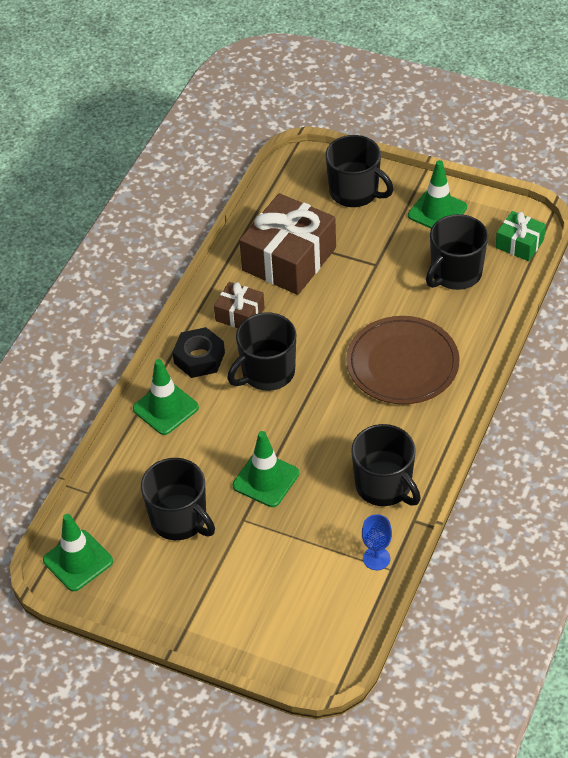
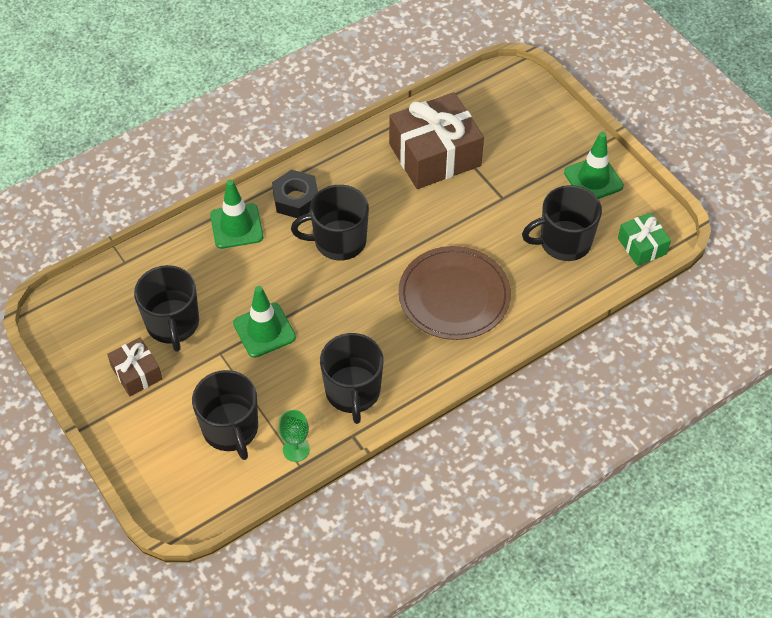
camera: 30 degrees right, 5 degrees up
green traffic cone [43,514,113,591] -> none
brown gift [214,282,265,328] -> brown gift moved to [107,337,162,396]
black mug [326,135,394,207] -> black mug moved to [192,370,258,460]
blue goblet [362,514,392,570] -> green goblet [279,410,310,462]

